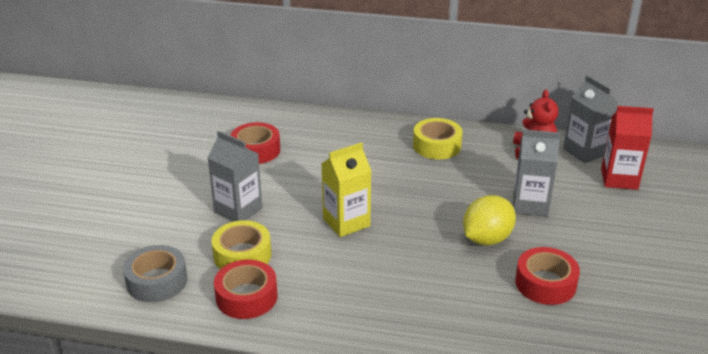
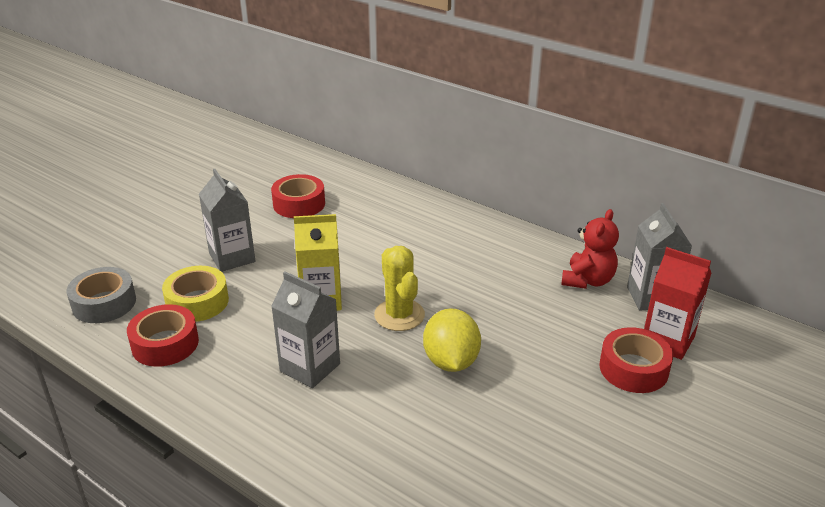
camera: 25 degrees right, 0 degrees up
yellow tape [413,118,463,159] -> none
yellow lemon [463,195,516,245] -> yellow lemon turned 75 degrees counterclockwise [423,308,481,372]
grey carton [513,129,560,217] -> grey carton moved to [271,271,340,388]
red tape [515,247,580,305] -> red tape moved to [599,327,673,393]
none -> yellow cactus [374,246,425,331]

